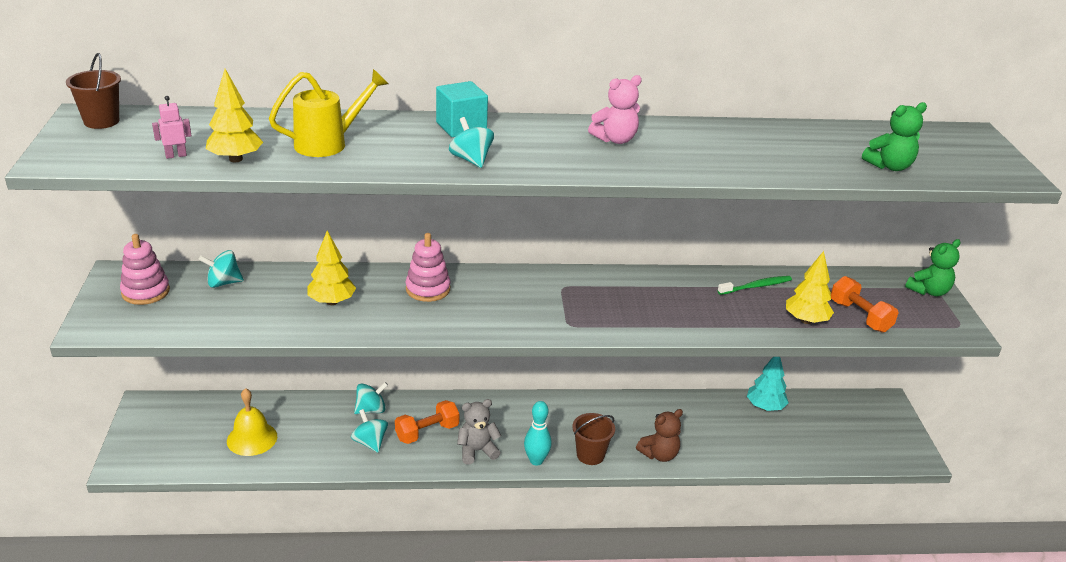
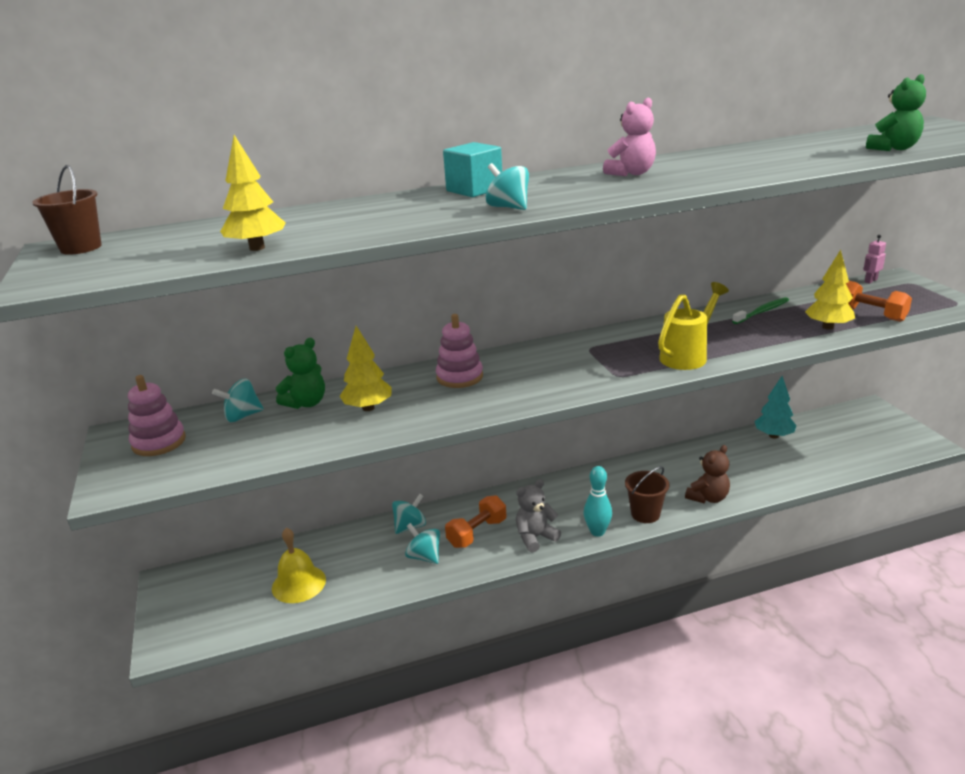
camera: 10 degrees left, 5 degrees down
pink robot [152,96,191,159] -> pink robot moved to [863,235,886,284]
yellow watering can [269,69,389,157] -> yellow watering can moved to [658,282,729,370]
green teddy bear [905,239,960,296] -> green teddy bear moved to [276,338,325,409]

